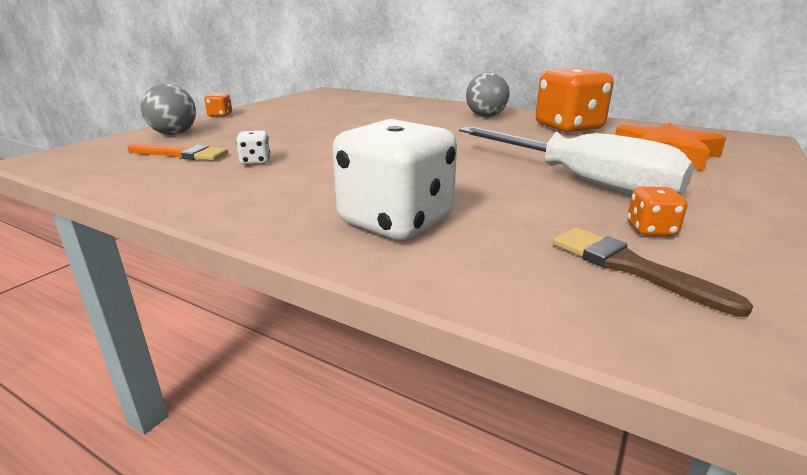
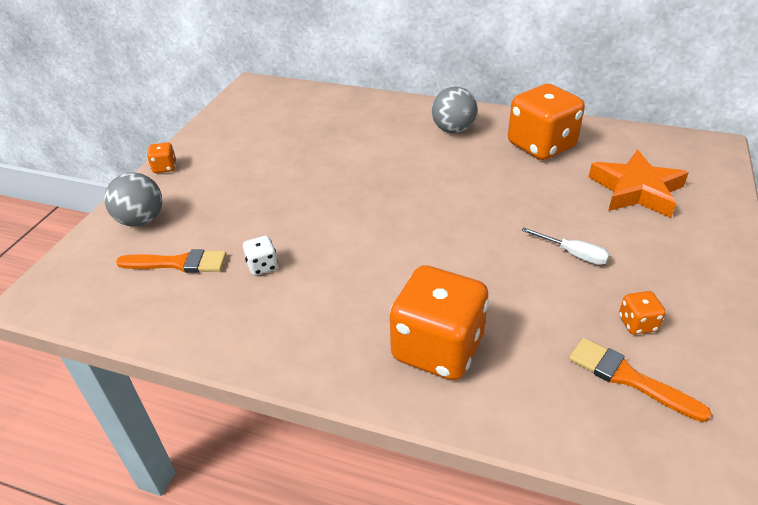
camera: 10 degrees left, 15 degrees up
white dice [333,119,457,240] -> orange dice [390,265,489,380]
white screwdriver [459,127,694,195] -> white screwdriver [521,227,609,265], size x0.41
brown brush [553,228,753,317] -> orange brush [569,338,712,422]

